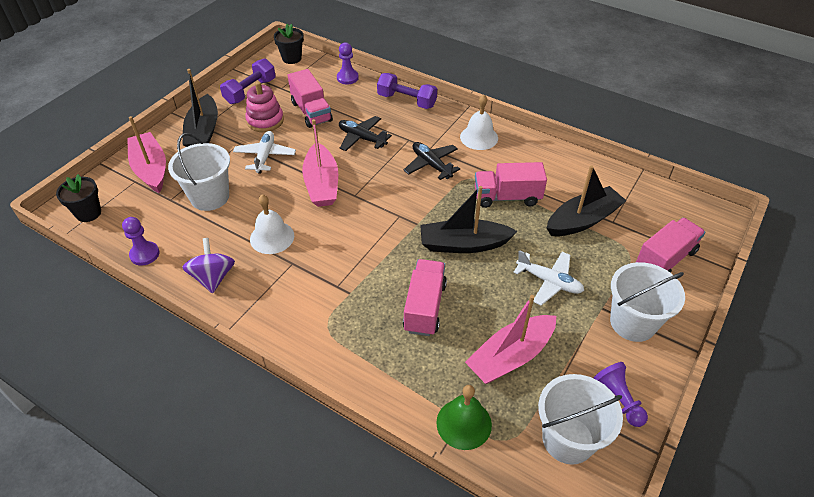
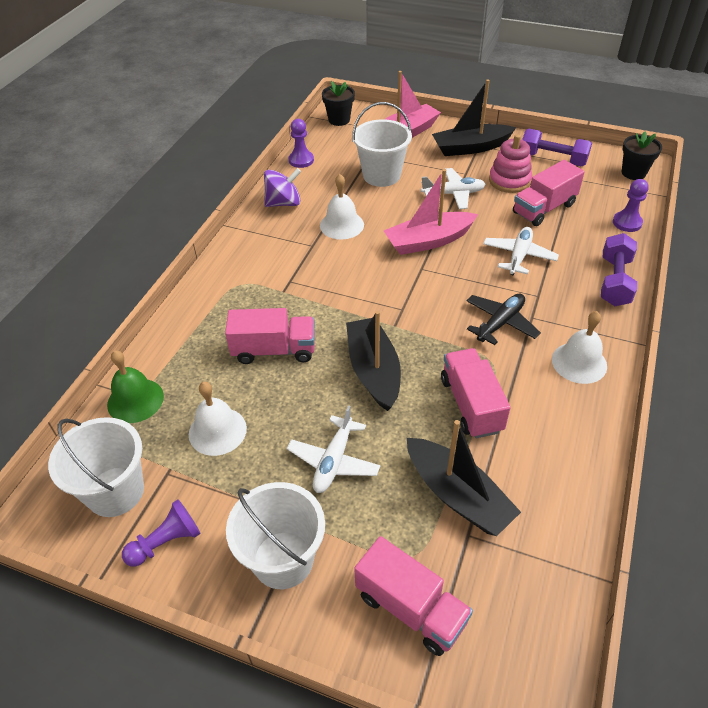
camera: 80 degrees right, 0 degrees up
black plane [339,116,392,151] -> white plane [483,227,559,276]
pink boat [465,295,556,384] -> white bell [189,382,247,456]

